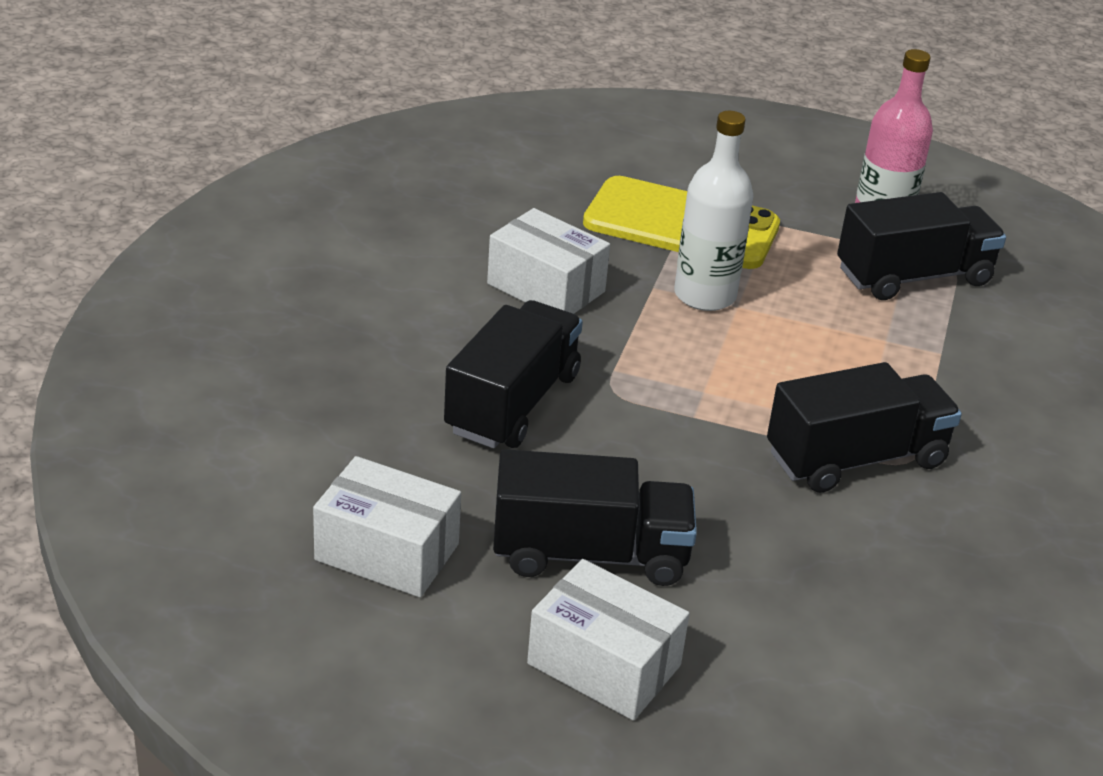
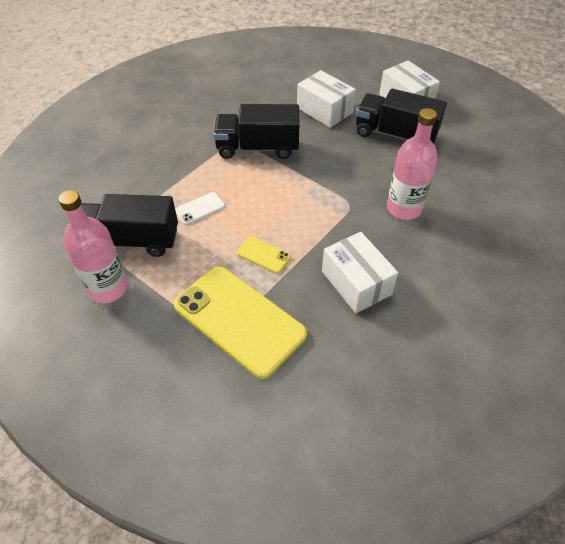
camera: 155 degrees left, 15 degrees up
white box [313,456,461,597] -> white box moved to [297,70,356,128]
black truck [444,300,583,448] -> pink bottle [387,108,437,220]
white bottle [674,111,753,311] -> yellow phone [237,237,291,273]
none -> white phone [175,192,225,225]

